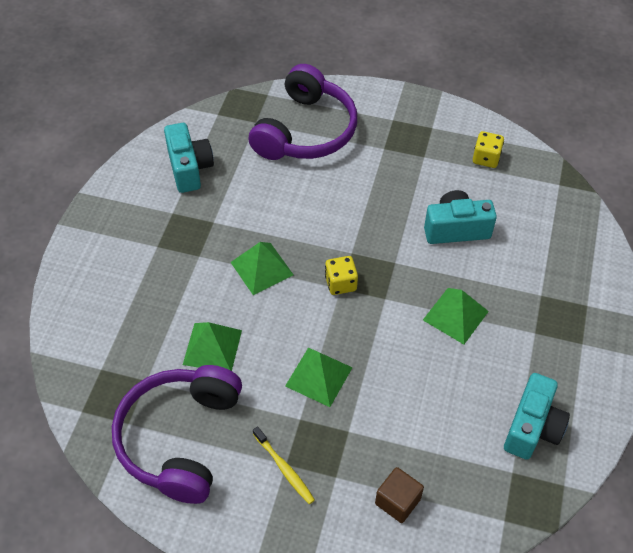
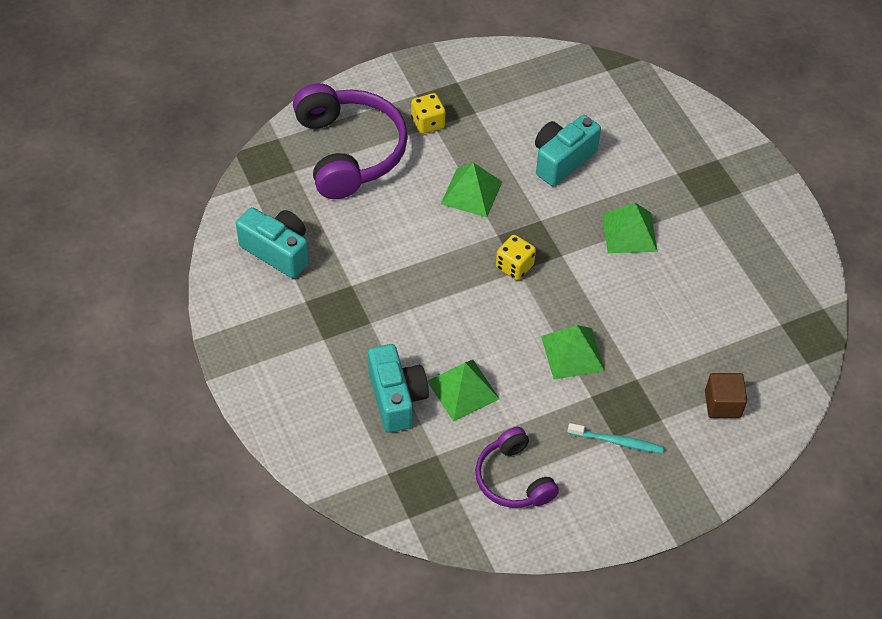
camera: 40 degrees left, 0 degrees up
purple headphones [112,365,242,504] -> purple headphones [475,427,559,508], size x0.58
green pyramid [231,242,294,295] -> green pyramid moved to [441,162,502,217]
yellow toothbrush [253,426,315,504] -> turquoise toothbrush [568,423,664,453]
yellow dice [473,131,504,168] -> yellow dice moved to [411,93,445,134]
turquoise camera [504,373,570,460] -> turquoise camera moved to [368,344,429,433]

